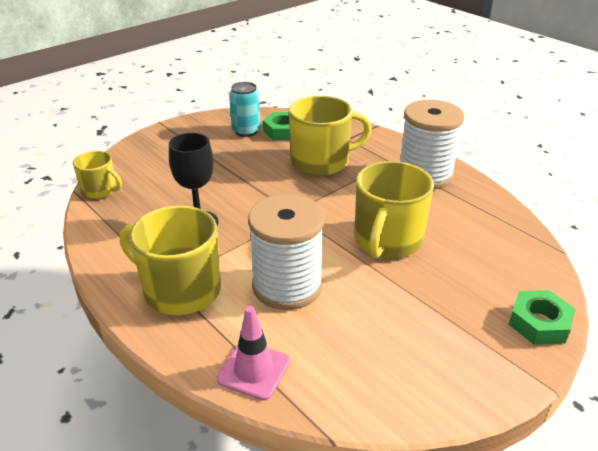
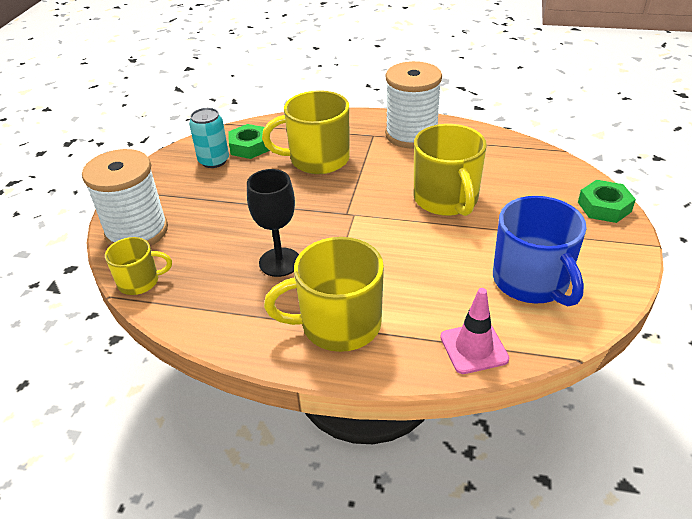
camera: 35 degrees left, 5 degrees up
white spool [248,194,325,310] -> white spool moved to [82,149,168,246]
yellow mug [289,96,372,176] -> yellow mug turned 135 degrees counterclockwise [262,90,350,174]
none -> blue mug [493,196,587,306]

